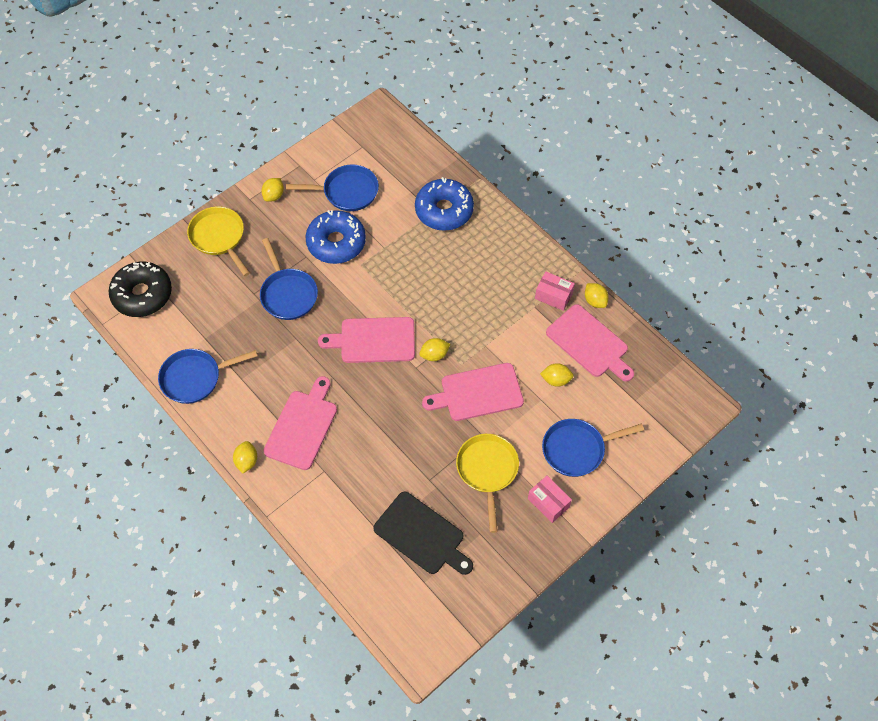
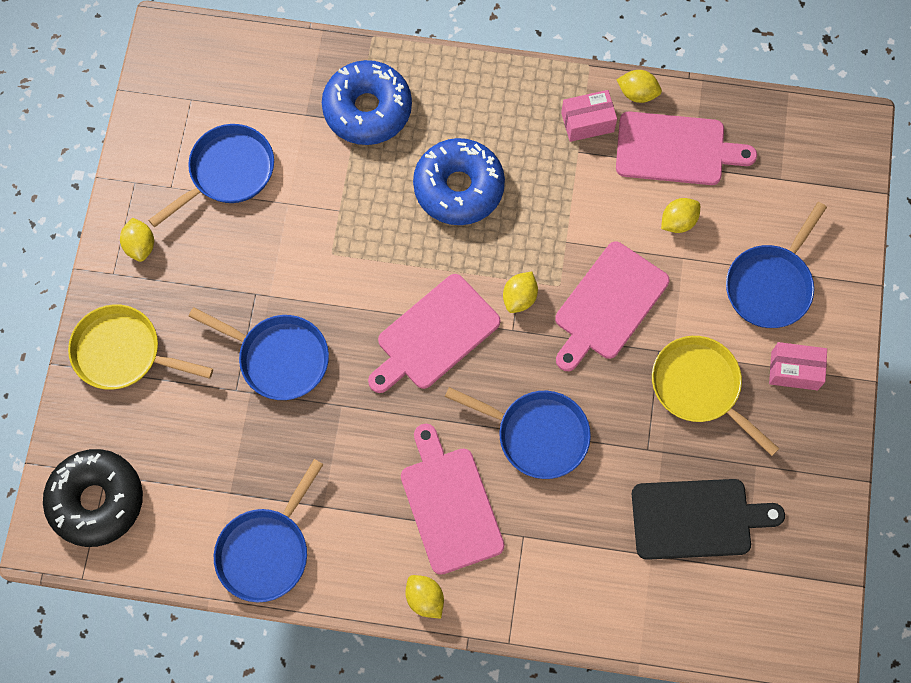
camera: 40 degrees left, 10 degrees up
blue donut [305,210,366,264] -> blue donut moved to [413,138,505,225]
none -> blue pan [445,387,591,479]

